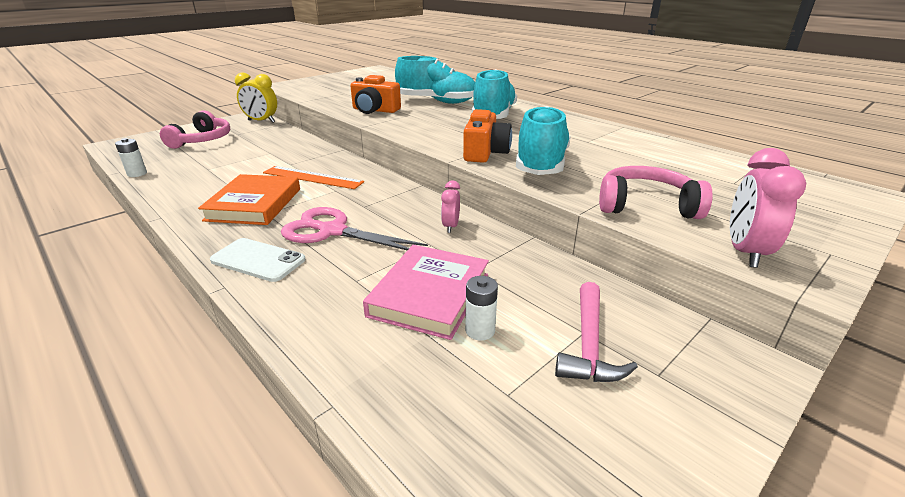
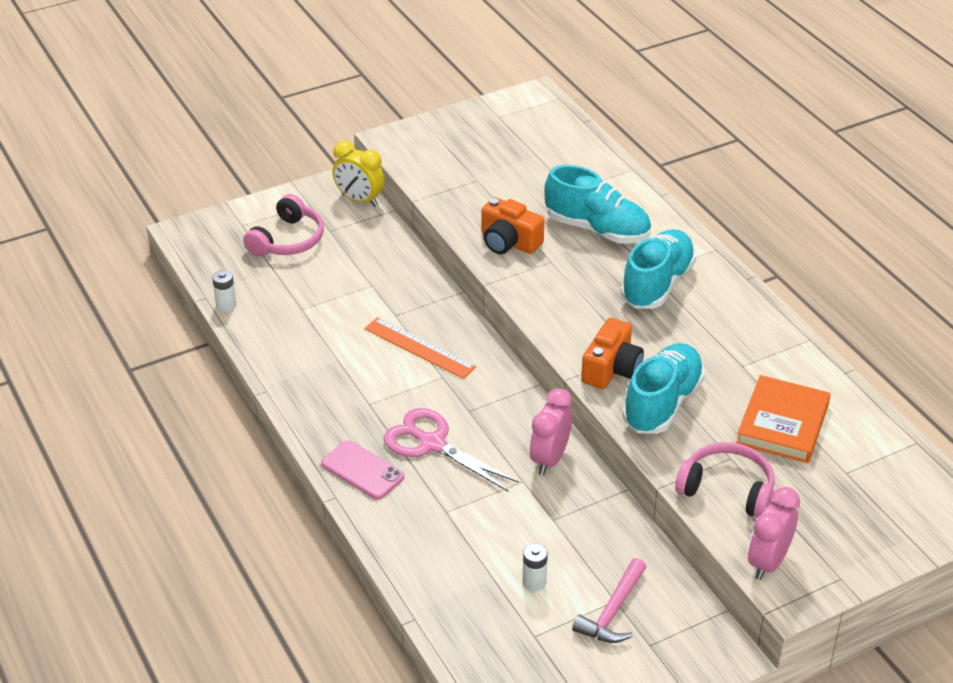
camera: 15 degrees right, 10 degrees up
orange book [198,174,300,225] -> orange book moved to [736,375,831,463]
white phone [210,238,305,282] -> pink phone [321,440,404,499]
pink book [363,245,489,340] -> none
pink clock [441,180,460,233] -> pink clock [530,388,572,475], size x1.67

